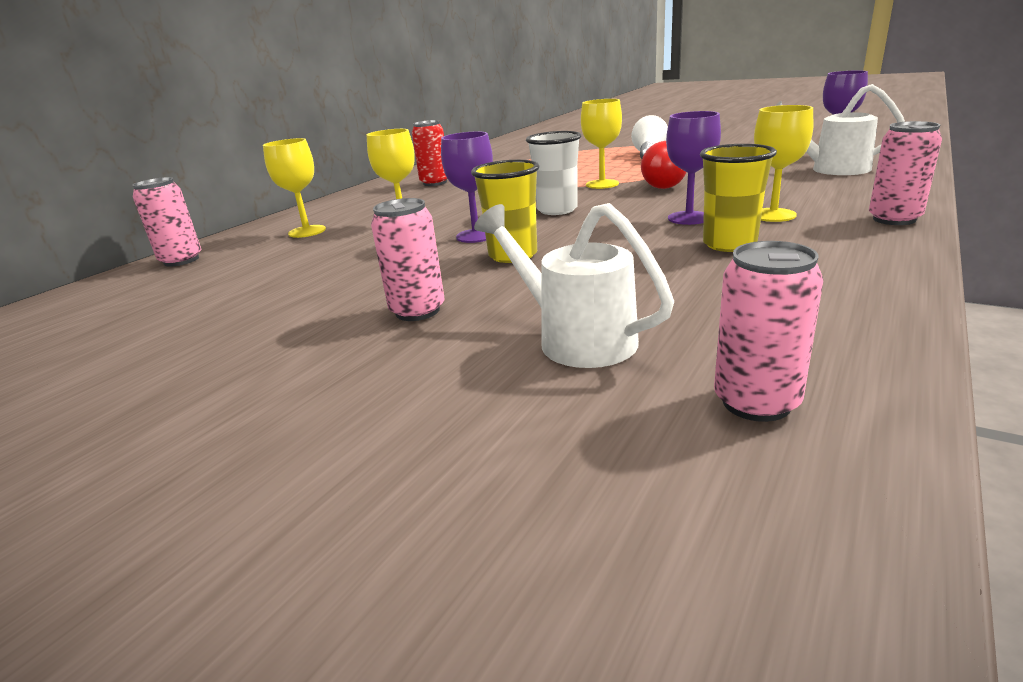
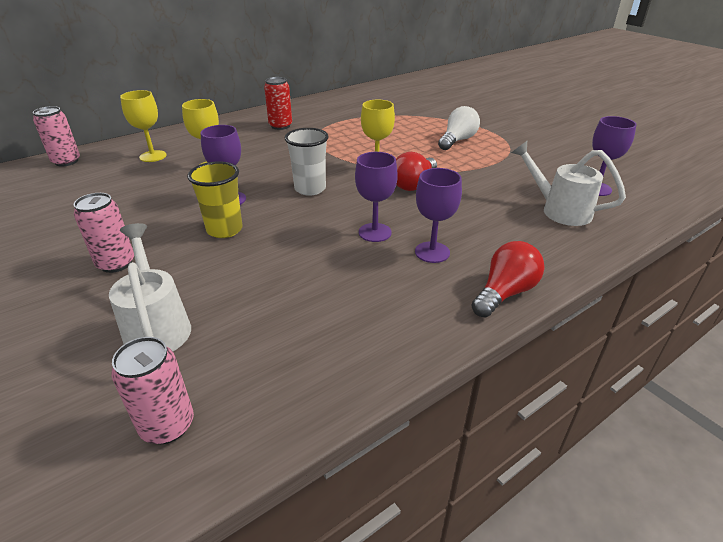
camera: 20 degrees right, 10 degrees up
yellow cup [700,144,777,252] -> none
yellow goblet [754,105,813,222] -> purple goblet [415,168,462,263]
pink can [869,121,942,225] -> red light bulb [471,241,544,317]

